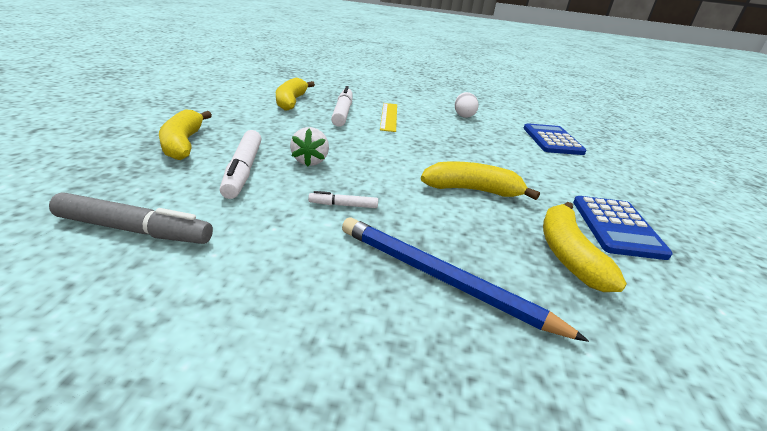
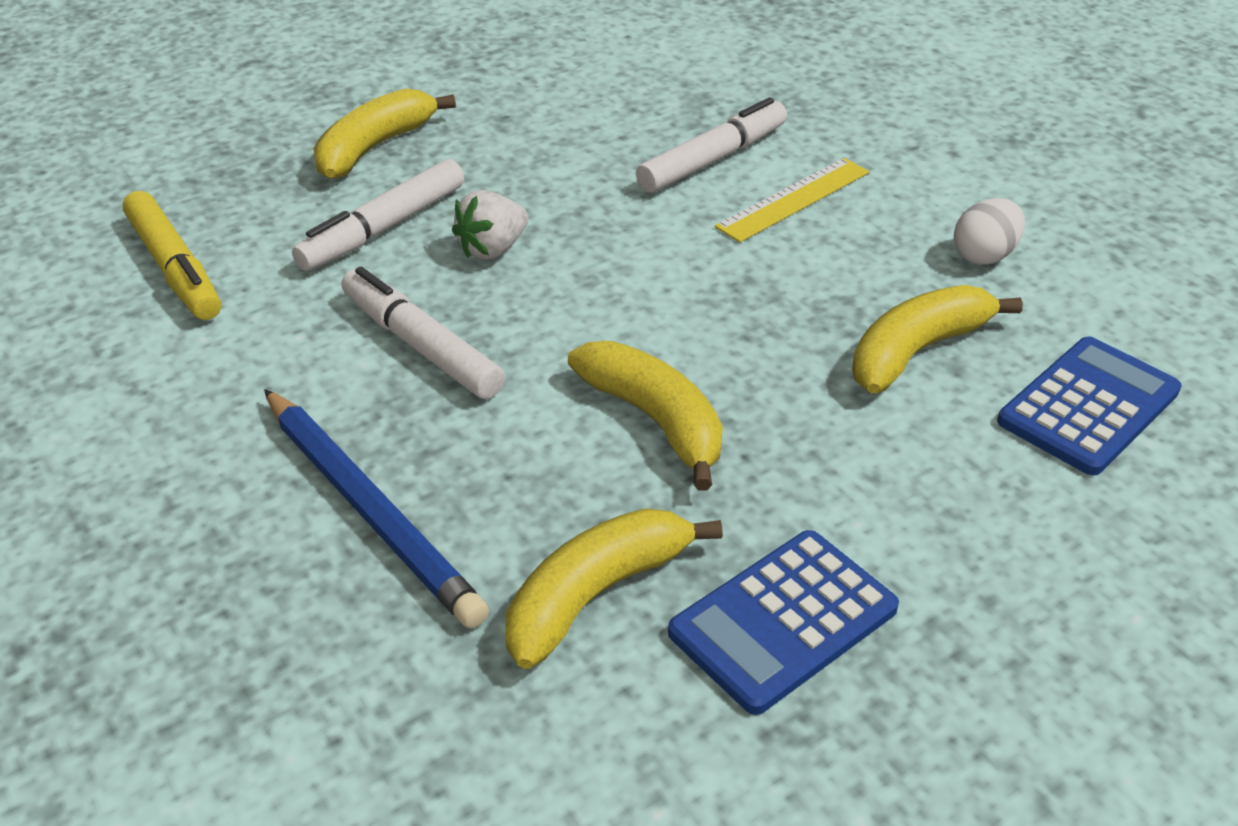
camera: 50 degrees right, 10 degrees up
grey marker [49,192,213,244] -> yellow marker [123,191,221,320]
yellow banana [276,78,315,110] -> yellow banana moved to [852,285,1023,393]
white marker [308,191,378,208] -> white marker [342,267,505,399], size x1.97
blue pencil [342,217,589,342] -> blue pencil turned 150 degrees clockwise [264,389,489,628]

